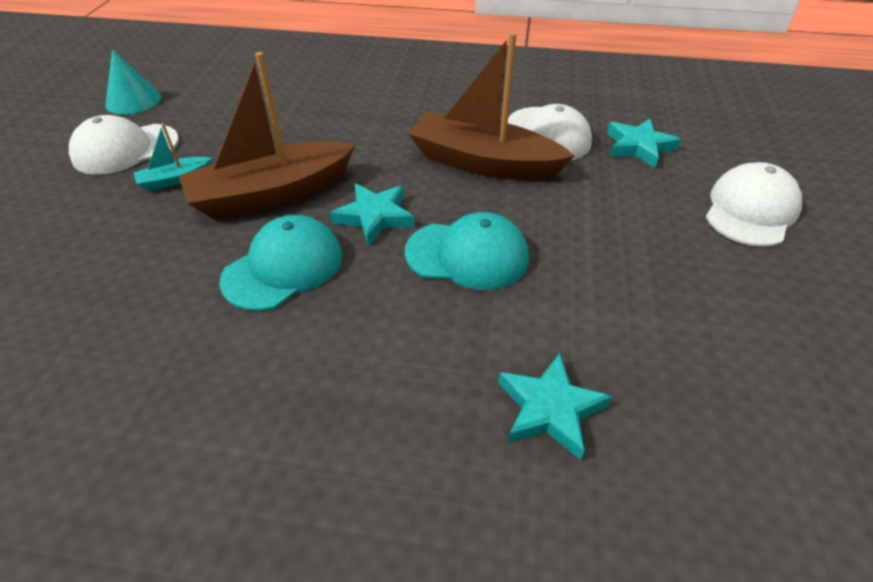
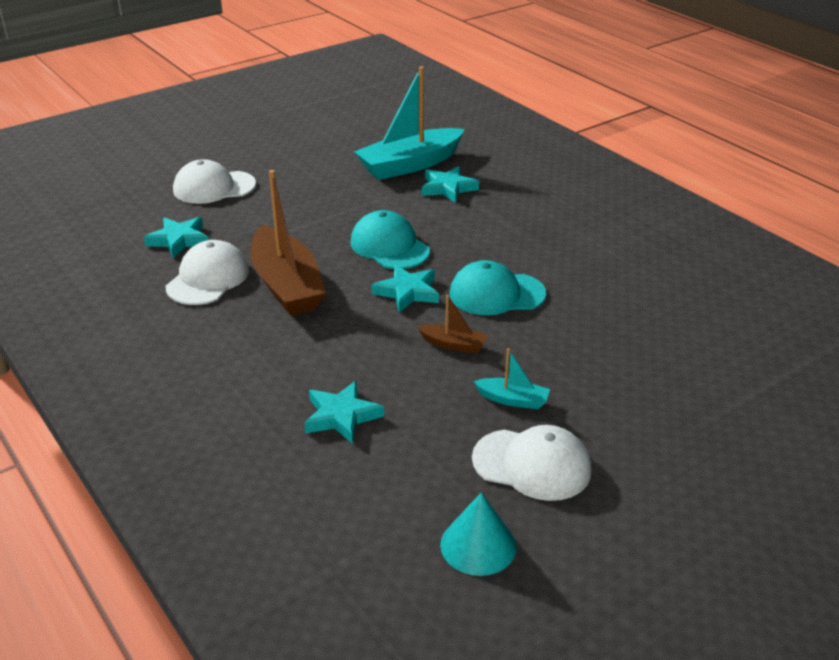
camera: 135 degrees left, 10 degrees down
brown boat [179,52,355,219] -> brown boat [418,295,488,353], size x0.45
none -> turquoise star [304,380,384,444]
none -> turquoise boat [354,66,465,180]

